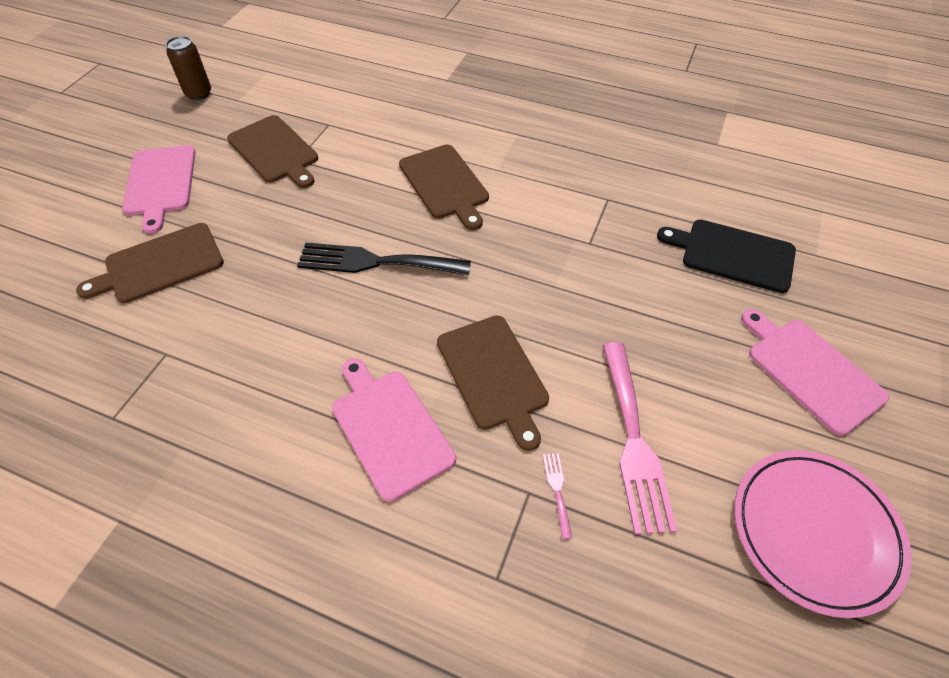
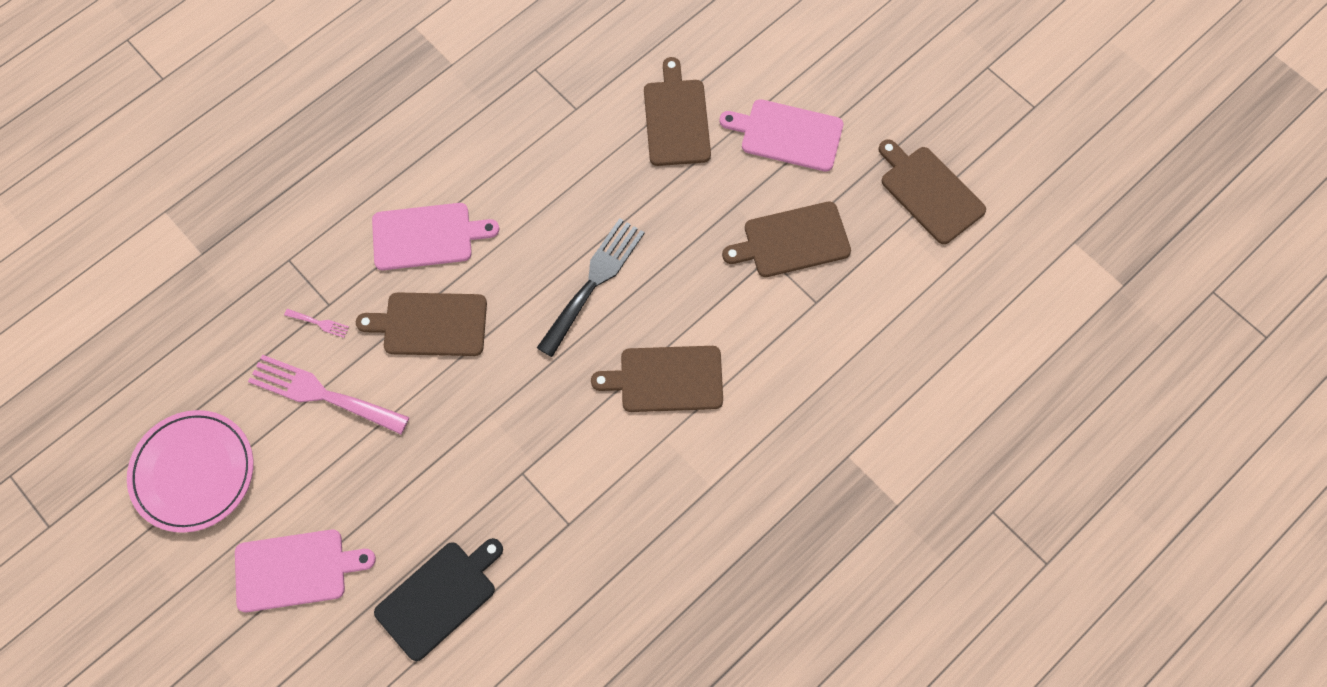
camera: 115 degrees right, 15 degrees up
brown can [166,36,211,100] -> brown cutting board [878,139,986,244]

